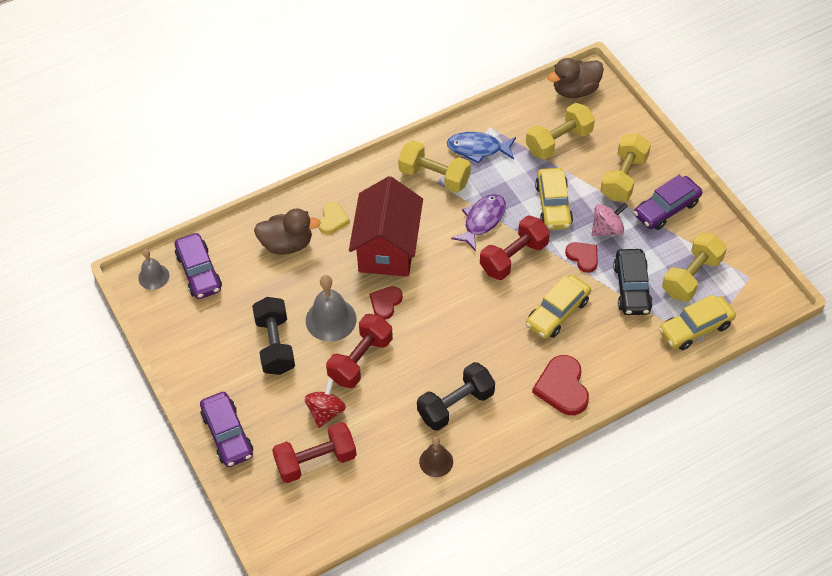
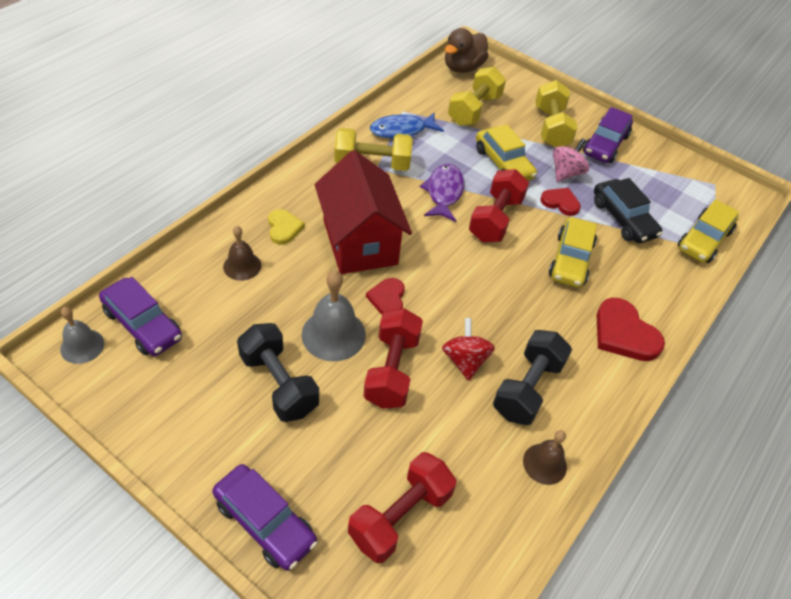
camera: 30 degrees left, 5 degrees down
brown duck [254,208,321,255] -> brown bell [223,226,261,281]
red spinning top [304,379,346,428] -> red spinning top moved to [442,318,495,381]
yellow dumbbell [662,233,727,302] -> none

